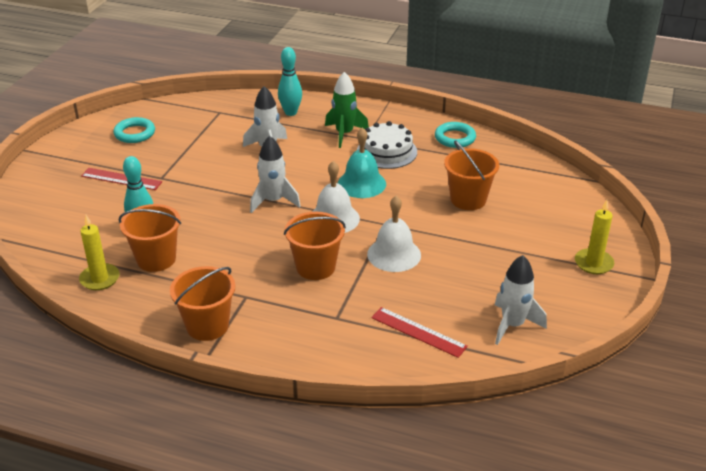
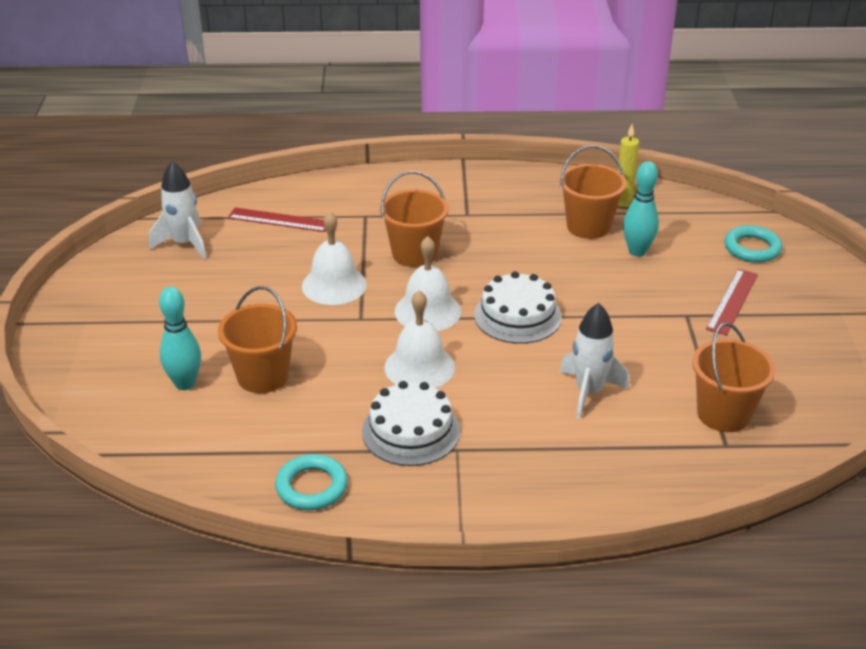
camera: 160 degrees right, 0 degrees up
red ruler [81,168,162,190] -> red ruler turned 60 degrees counterclockwise [706,269,758,336]
turquoise ring [113,117,155,143] -> turquoise ring moved to [724,225,782,263]
orange bucket [170,266,235,341] -> orange bucket moved to [692,322,776,432]
white rocket [250,136,301,213] -> white cake [474,271,562,344]
turquoise bowling pin [278,47,302,116] -> turquoise bowling pin moved to [159,287,201,390]
green rocket [325,72,369,148] -> none
turquoise bell [338,127,386,198] -> white bell [384,290,455,388]
yellow candle [575,200,614,274] -> none

